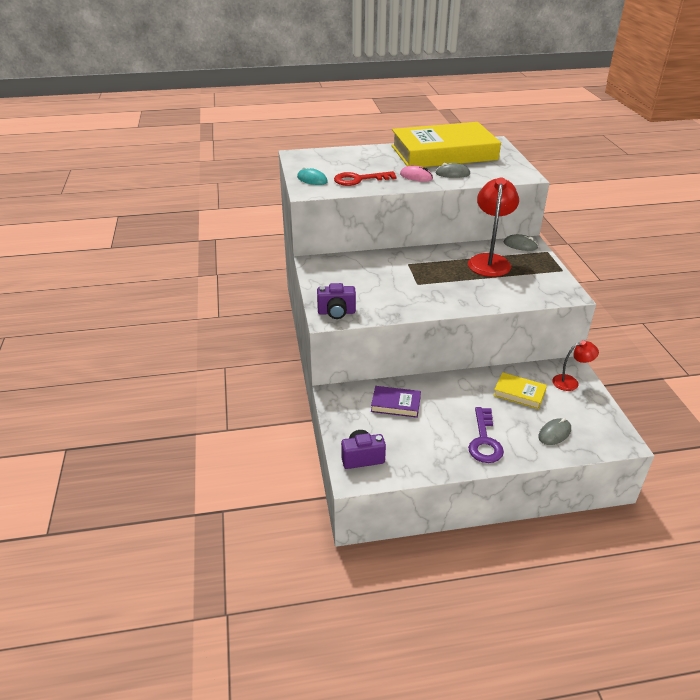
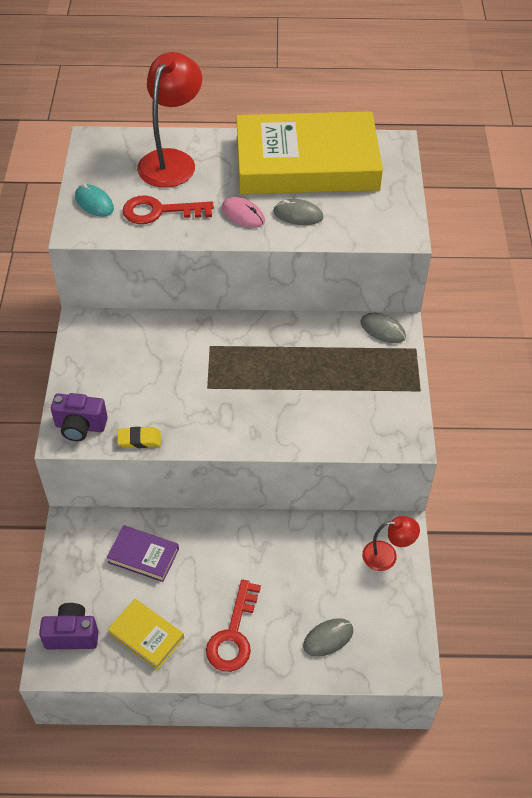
camera: 10 degrees right, 15 degrees up
red lamp [468,178,519,277] -> red lamp moved to [137,52,202,187]
purple key [468,407,504,463] -> red key [206,580,261,672]
yellow book [493,372,547,409] -> yellow book moved to [108,599,184,670]
none -> yellow eraser [117,427,161,448]

